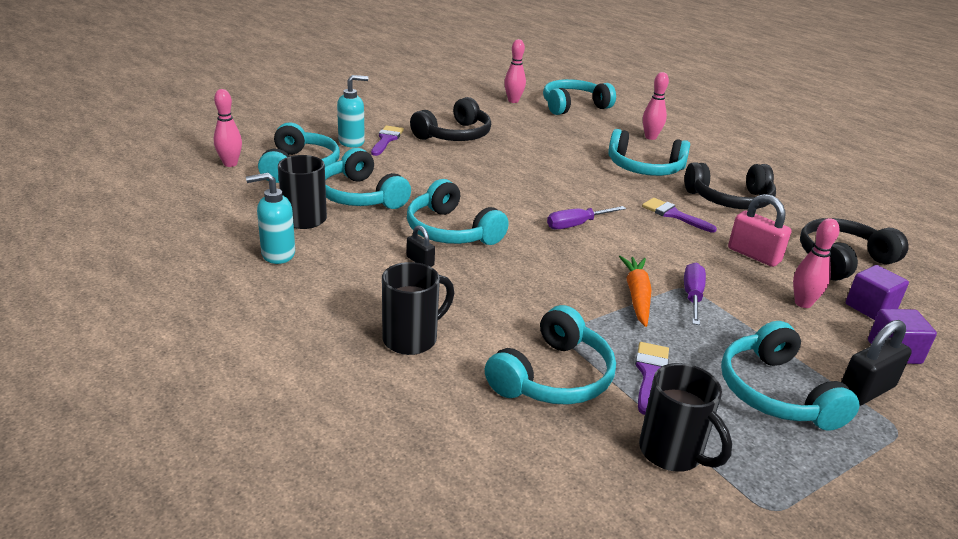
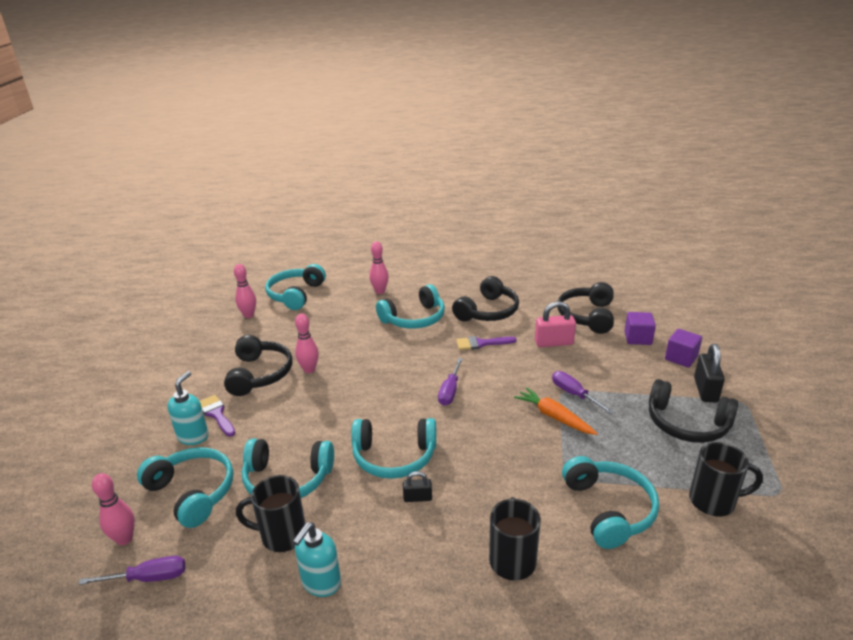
camera: 45 degrees left, 0 degrees up
purple brush [635,342,669,415] -> none
turquoise headphones [721,321,860,430] -> black headphones [649,379,738,443]
pink bowling pin [793,218,839,308] -> pink bowling pin moved to [295,314,319,373]
none -> purple screwdriver [78,556,185,585]

